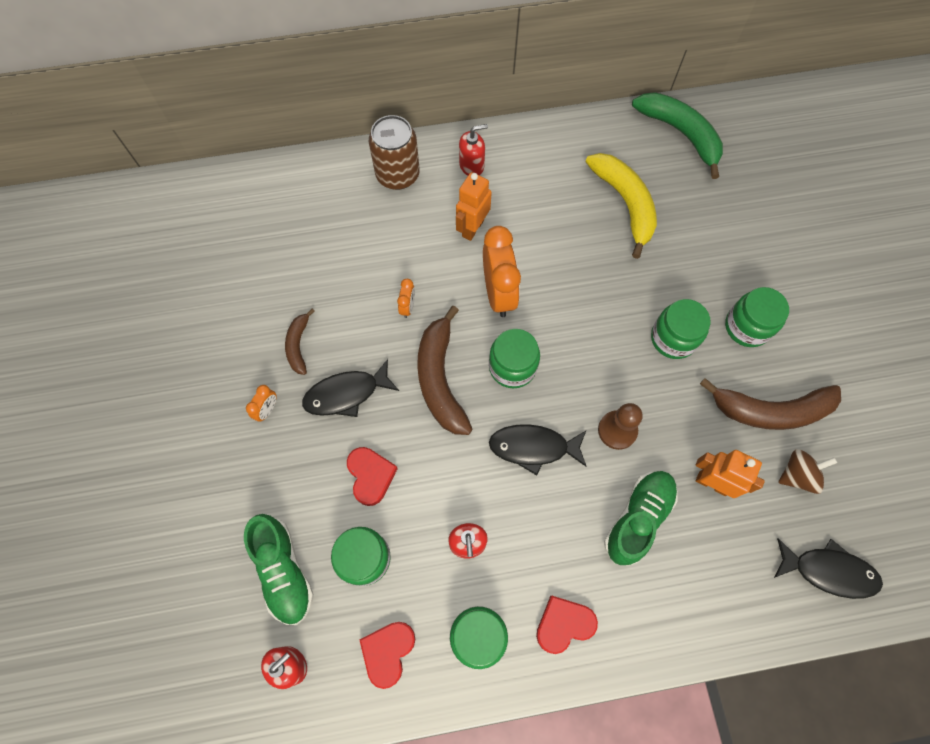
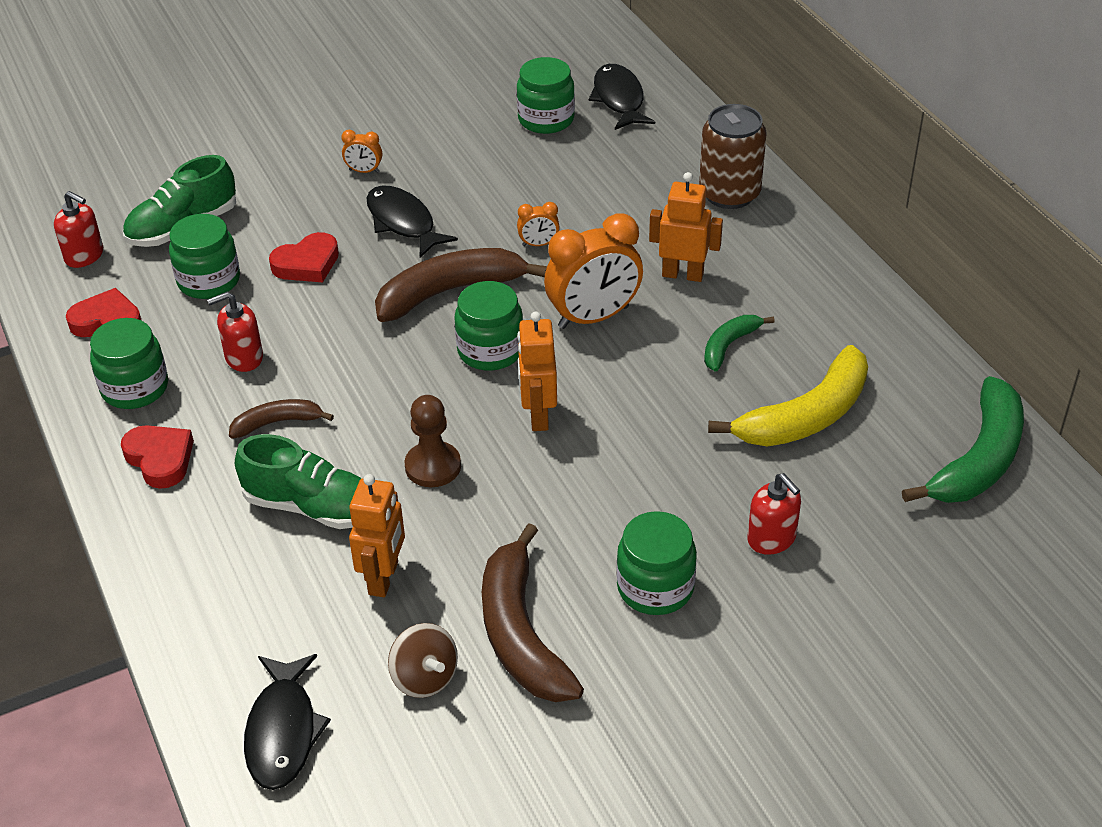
camera: 75 degrees right, 25 degrees down
brown banana [285,309,315,375] -> brown banana moved to [229,399,334,439]
red soap dispenser [459,124,488,175] -> red soap dispenser moved to [747,473,801,555]
black fish [489,424,587,476] -> black fish moved to [589,64,655,130]
green jar [651,299,711,359] -> green jar moved to [517,57,575,134]
none -> orange robot [517,311,557,431]
none -> green banana [704,315,775,372]

